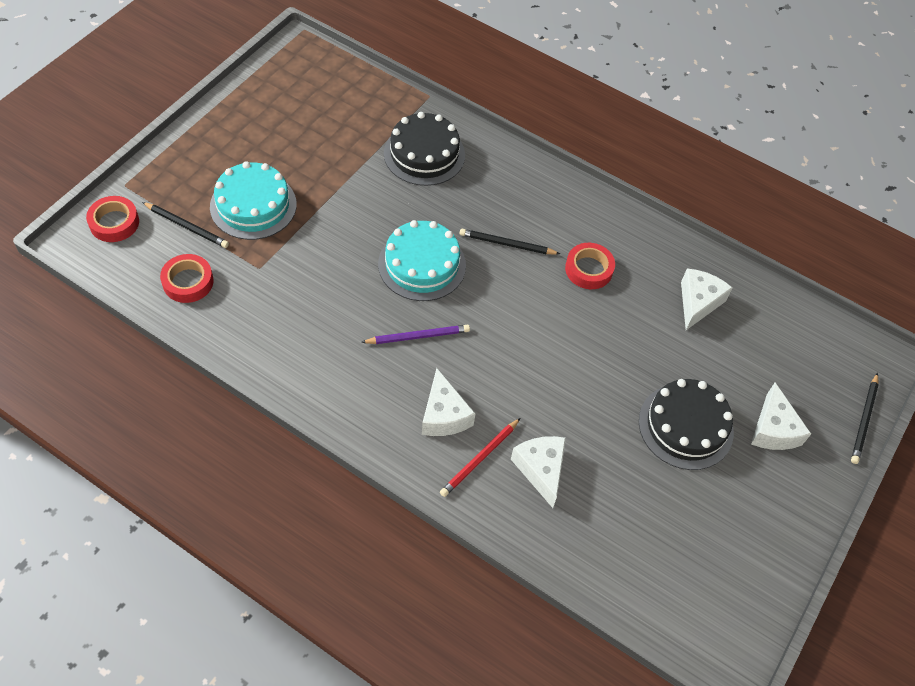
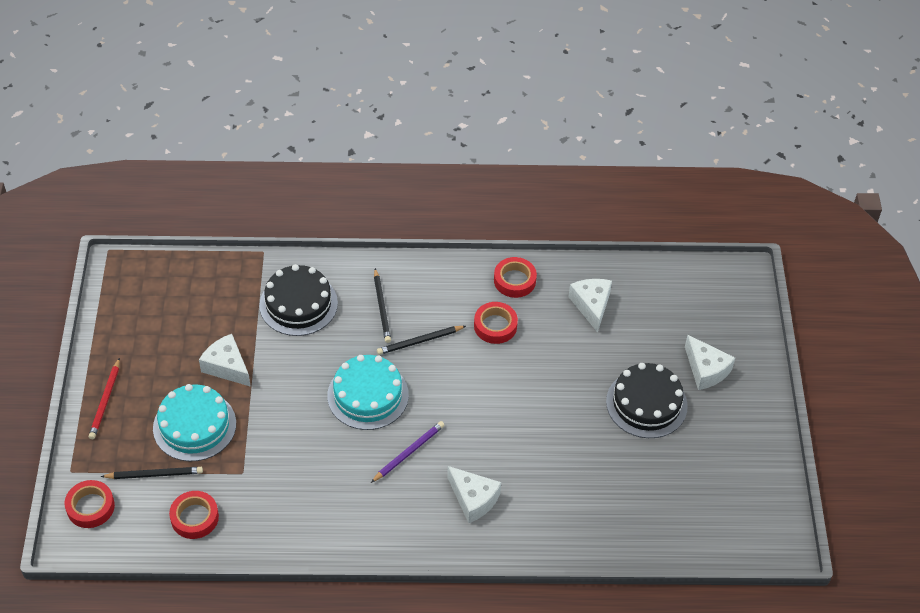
camera: 30 degrees left, 5 degrees down
red pencil [440,418,520,497] -> red pencil moved to [89,358,120,439]
white cheese [511,436,566,508] -> white cheese moved to [199,334,251,387]
black pencil [851,373,879,464] -> black pencil moved to [374,268,391,343]
none -> red tape [494,257,537,298]

